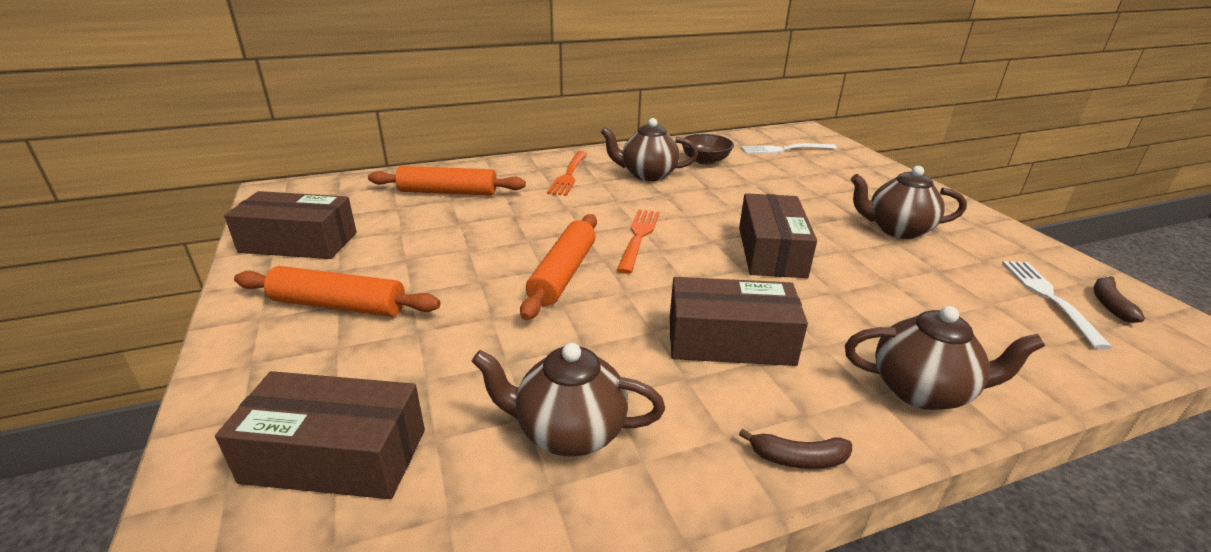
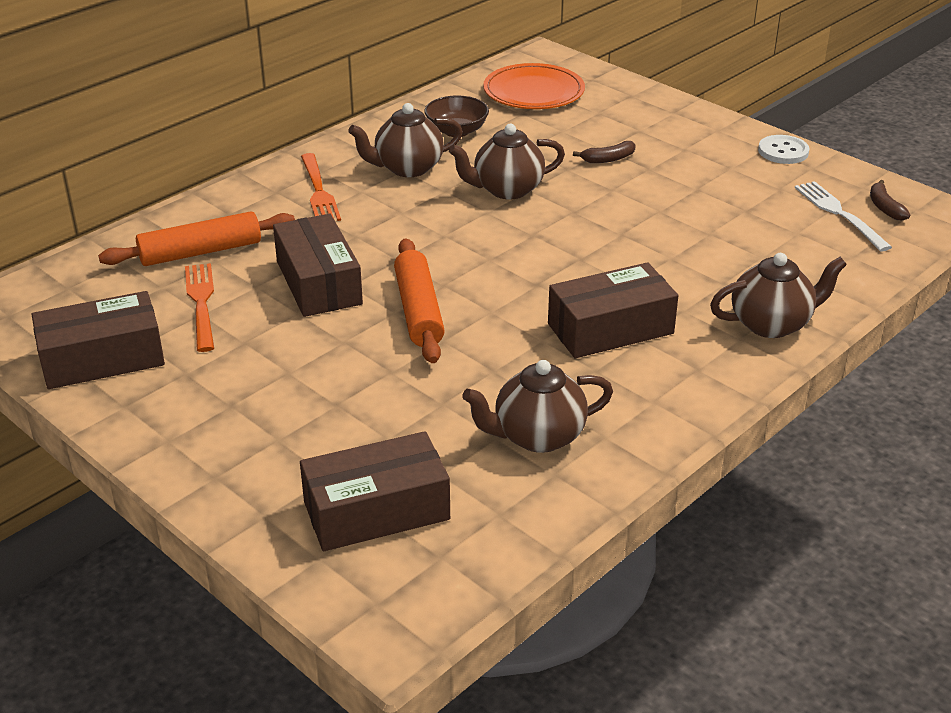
camera: 25 degrees left, 5 degrees up
orange rolling pin [234,266,440,317] -> none
orange fork [617,209,659,274] -> orange fork moved to [185,263,214,352]
brown box [739,193,817,278] -> brown box moved to [273,214,363,317]
brown banana [739,429,852,469] -> brown banana moved to [573,141,636,163]
white fork [741,143,837,154] -> orange plate [483,63,585,109]
brown teapot [850,166,967,239] -> brown teapot moved to [449,124,565,199]
none -> white button [758,135,809,164]

